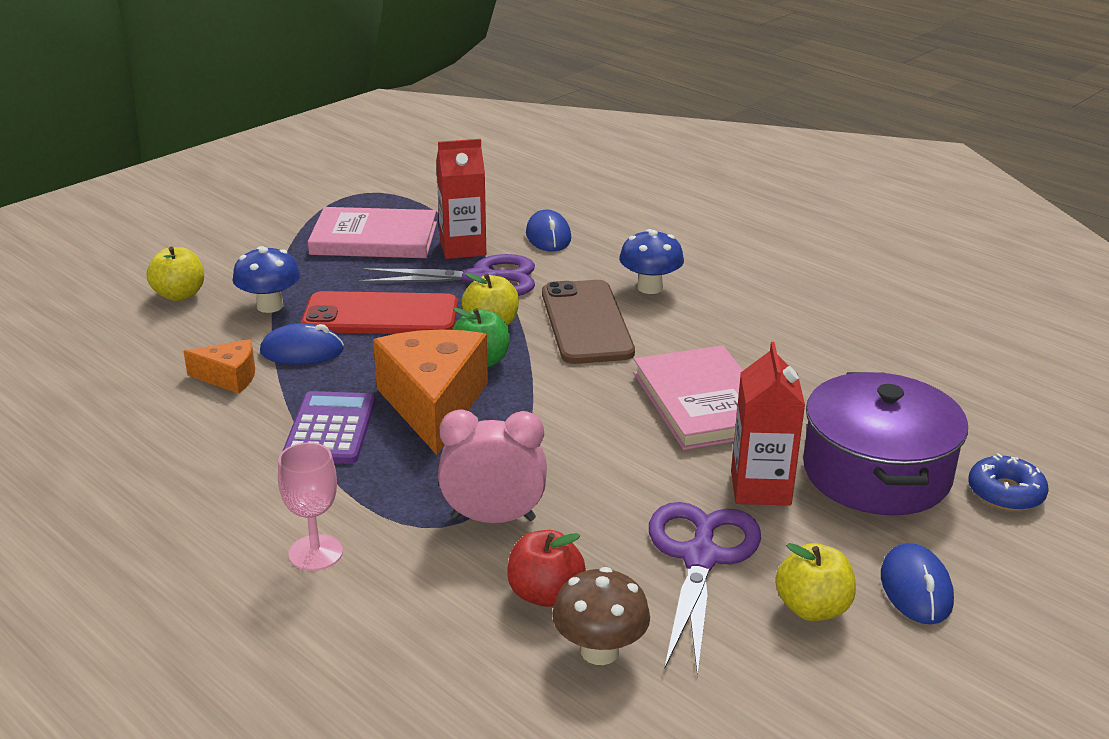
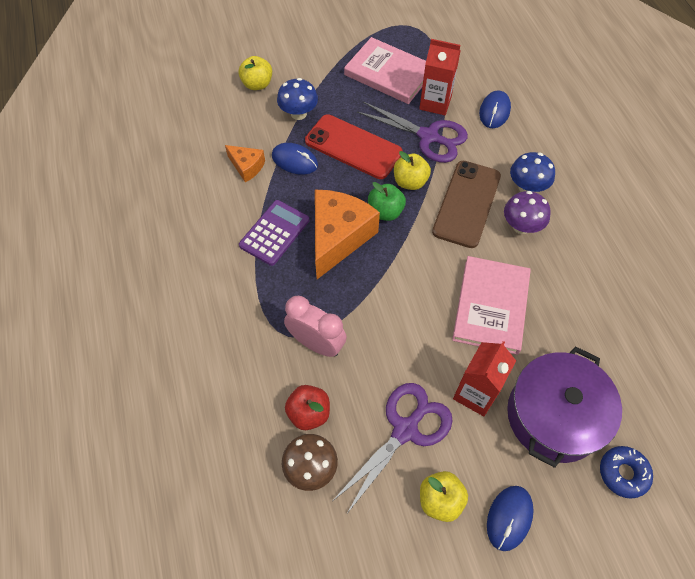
camera: 30 degrees right, 30 degrees up
pink goblet [278,442,343,571] -> none
none -> purple mushroom [504,191,551,234]

